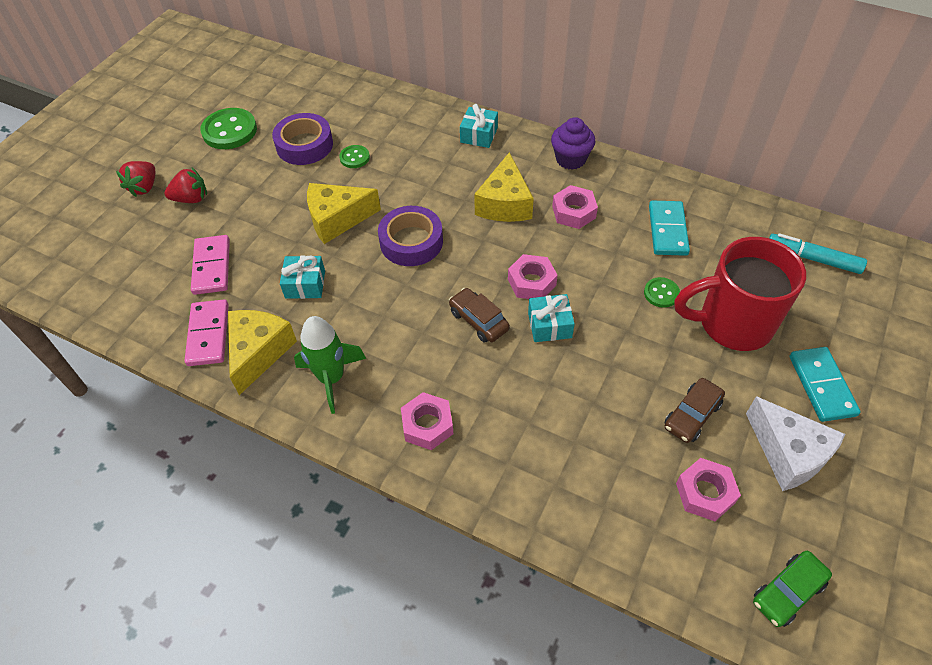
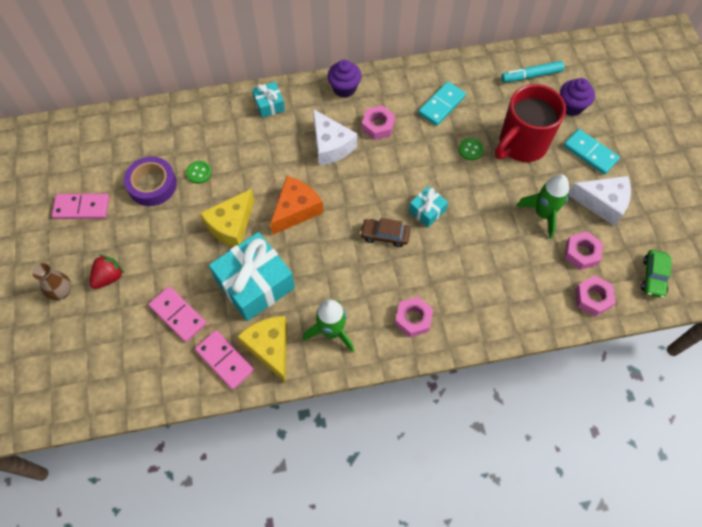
camera: 40 degrees left, 10 degrees up
red strawberry [116,161,155,197] -> brown vase [32,263,71,300]
green button [200,108,257,149] -> pink domino [52,194,109,219]
turquoise gift [280,255,325,299] -> turquoise gift [209,232,295,321], size x2.03
purple tape [378,206,443,266] -> orange cheese [270,176,323,235]
yellow cheese [474,152,534,222] -> white cheese [313,109,357,166]
pink nut [508,254,558,299] -> pink nut moved to [575,276,616,316]
turquoise domino [649,201,690,256] -> turquoise domino turned 75 degrees clockwise [418,81,466,126]
brown car [665,378,725,443] -> green rocket [516,174,569,239]
none -> purple cupcake [560,78,595,116]

